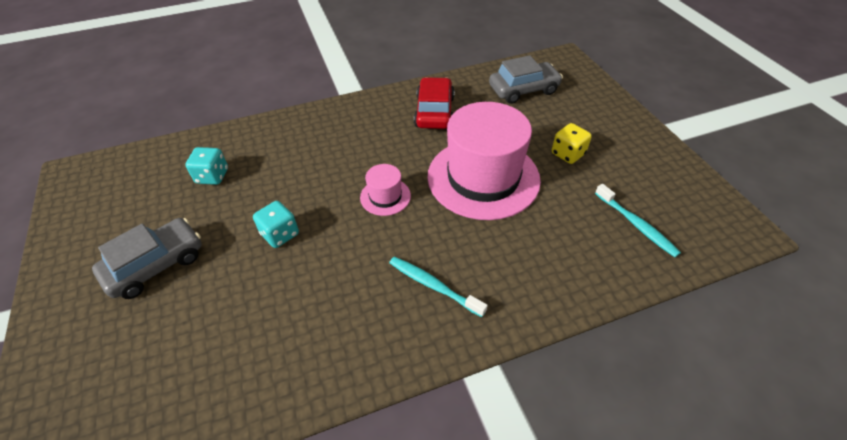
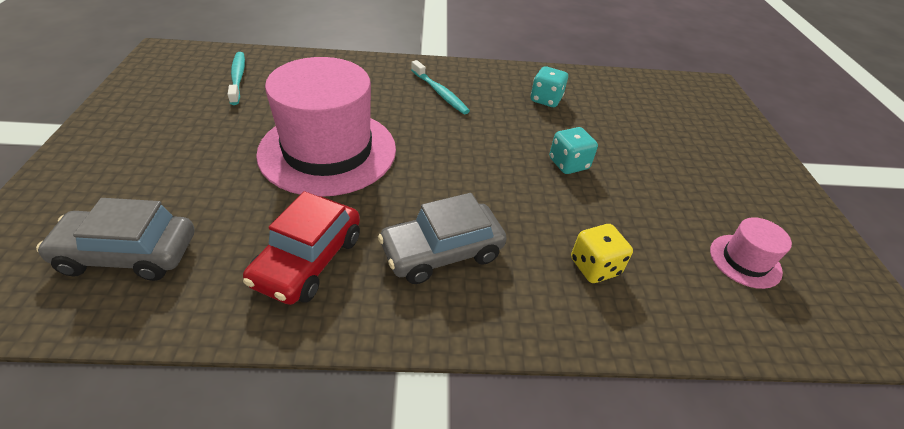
camera: 165 degrees left, 5 degrees down
grey car [92,218,202,299] -> grey car moved to [378,193,507,284]
turquoise dice [185,147,228,185] -> turquoise dice moved to [531,66,568,107]
pink hat [360,164,411,216] -> pink hat moved to [710,217,792,289]
yellow dice [552,123,592,164] -> yellow dice moved to [571,224,633,283]

